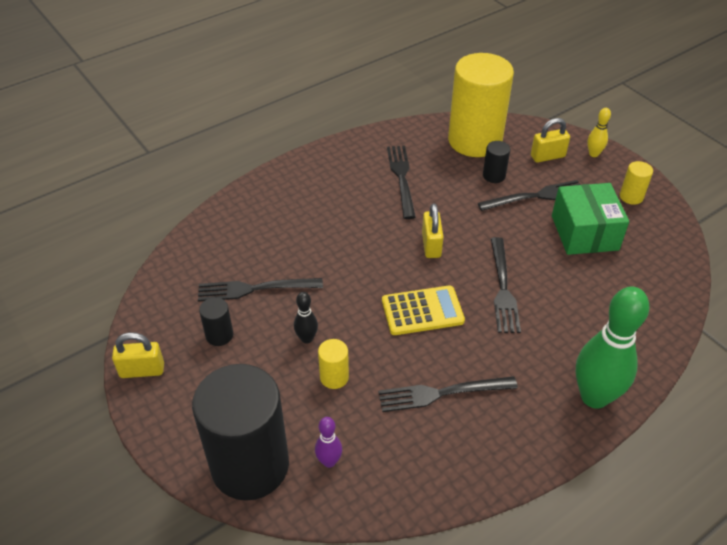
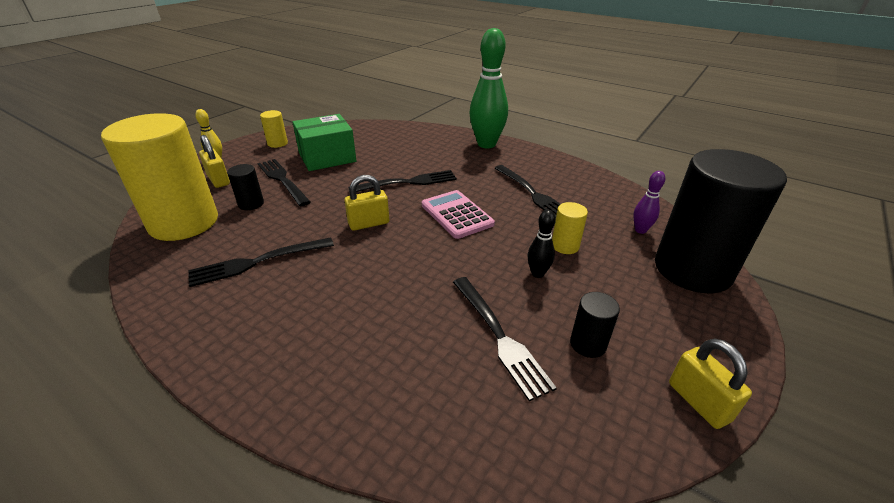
camera: 110 degrees left, 10 degrees down
yellow calculator [382,285,465,335] -> pink calculator [422,190,495,239]

